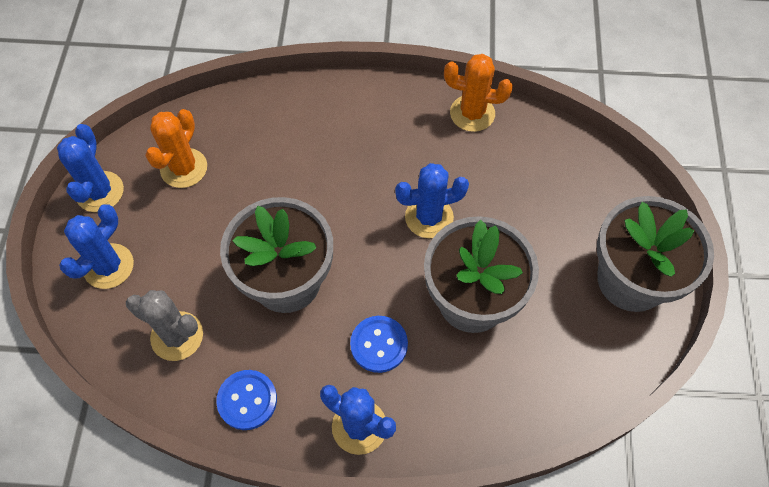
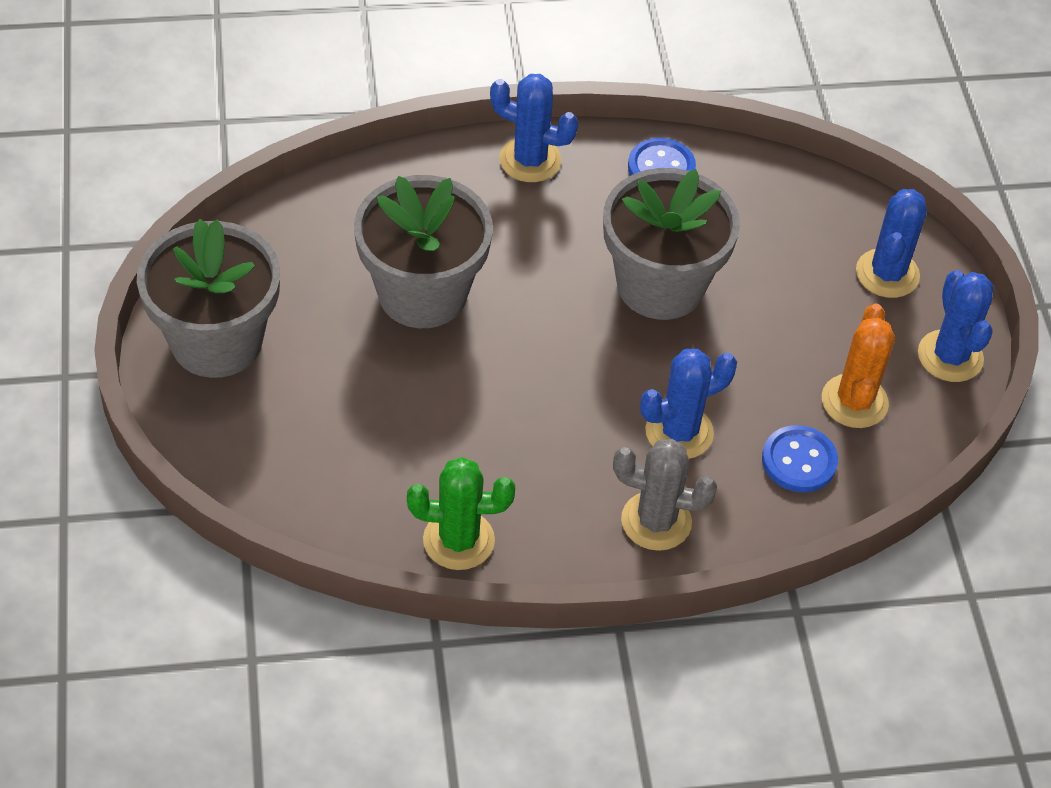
camera: 165 degrees right, 10 degrees down
grey cactus [126,290,203,361] -> grey cactus moved to [613,439,717,551]
blue button [350,316,408,373] -> blue button moved to [762,425,838,492]
blue cactus [395,163,469,238] -> blue cactus moved to [640,349,737,459]
orange cactus [444,54,513,132] -> green cactus [407,457,515,570]

